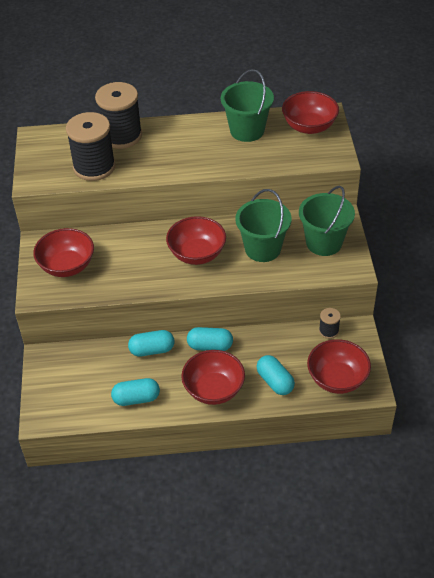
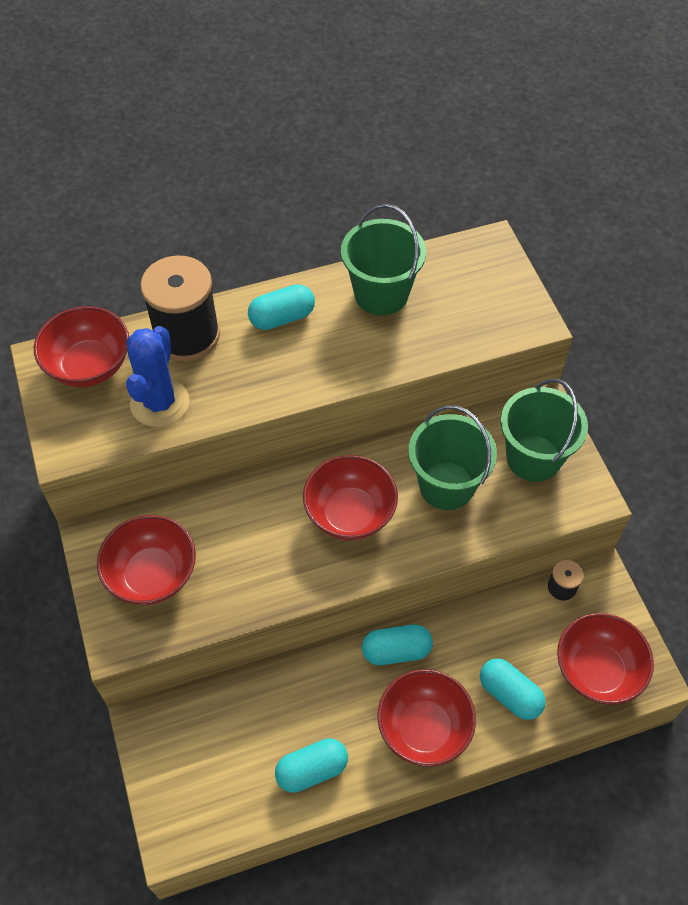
camera: 15 degrees left, 10 degrees up
black spool [66,112,116,181] -> blue cactus [126,326,189,427]
turquoise capsule [128,330,174,357] -> turquoise capsule moved to [248,284,315,330]
red bowl [282,91,339,134] -> red bowl moved to [34,306,129,387]

